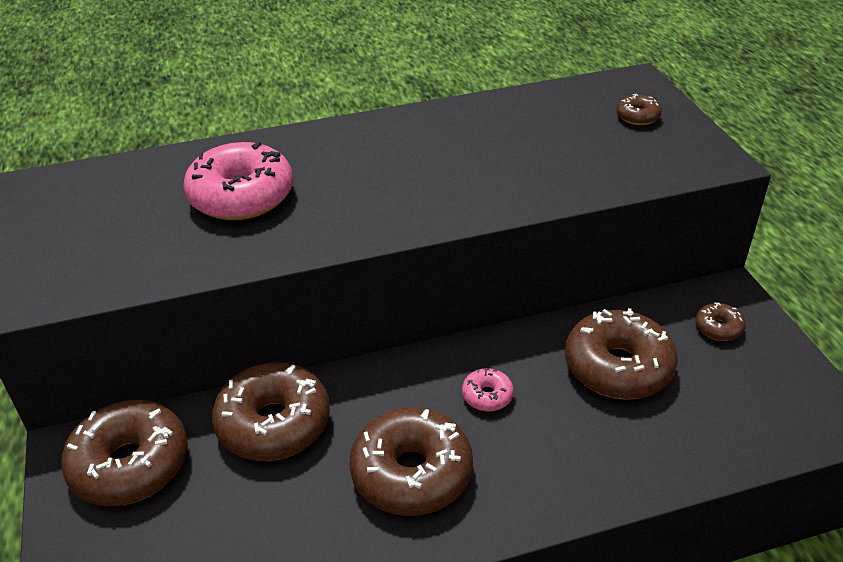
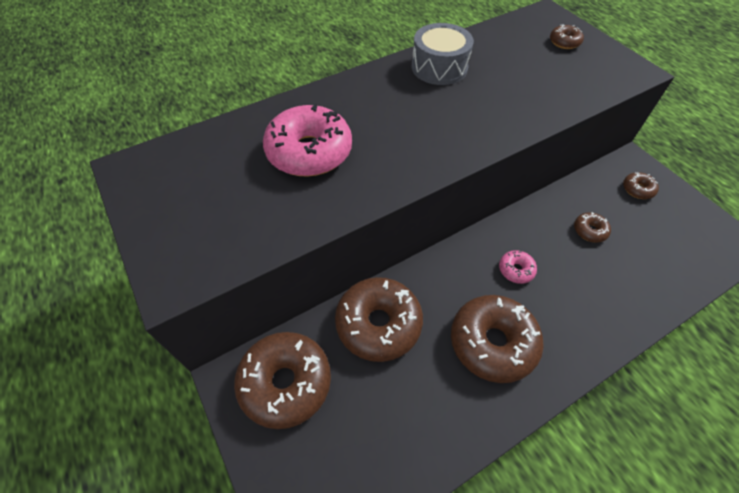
camera: 15 degrees left, 15 degrees up
brown donut [565,308,678,400] -> brown donut [574,212,611,242], size x0.46
none -> grey drum [412,23,474,85]

